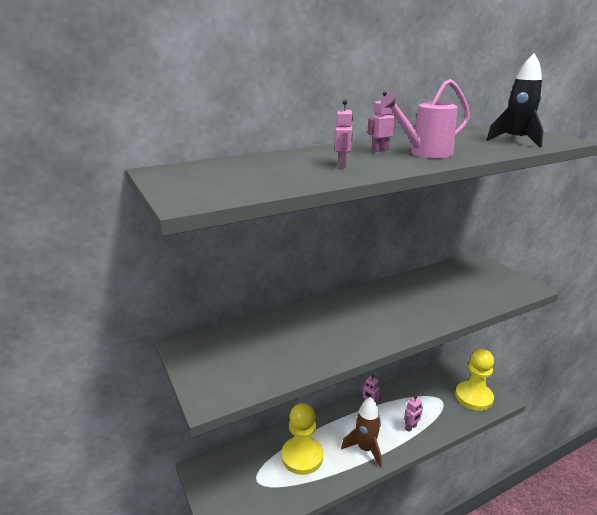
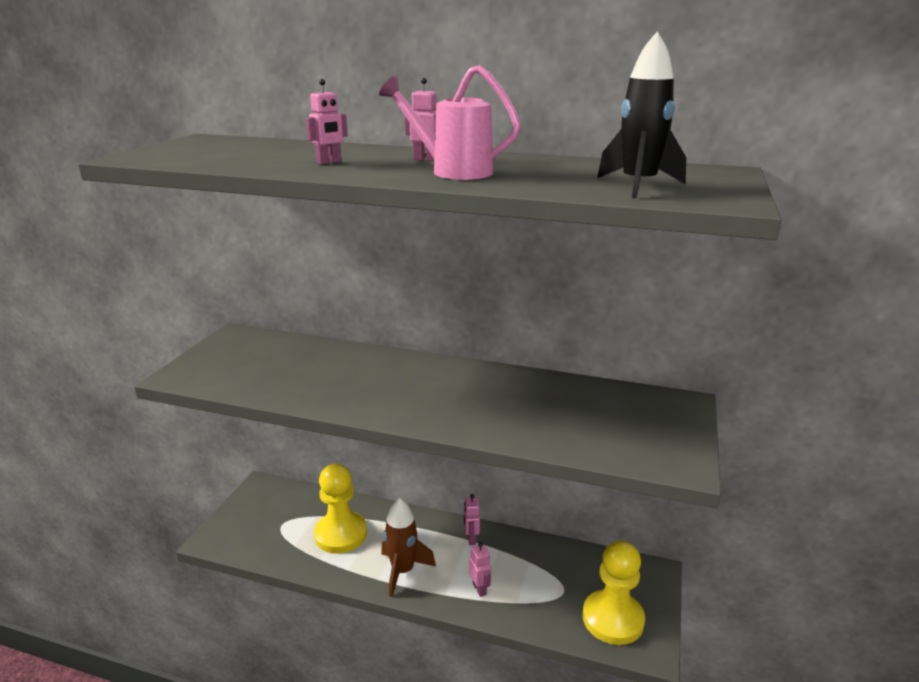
camera: 45 degrees right, 0 degrees up
pink robot [404,395,423,432] -> pink robot turned 120 degrees counterclockwise [469,542,491,597]

